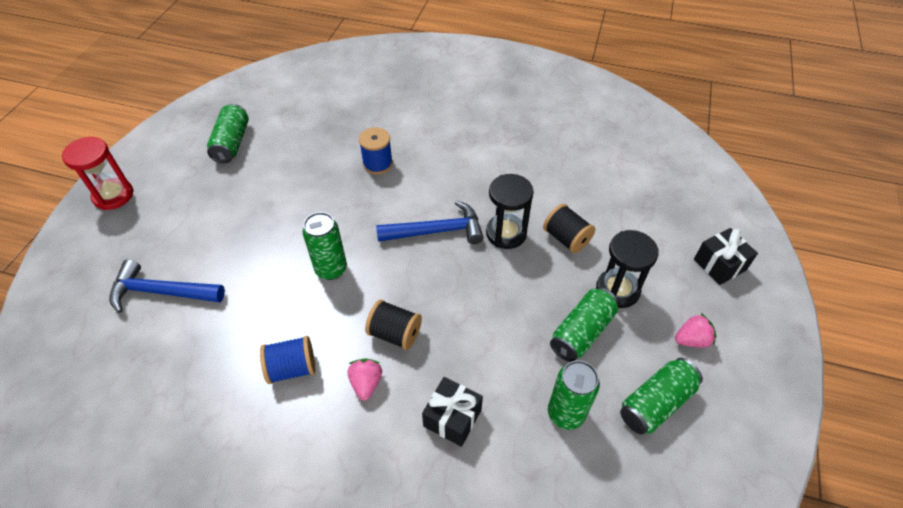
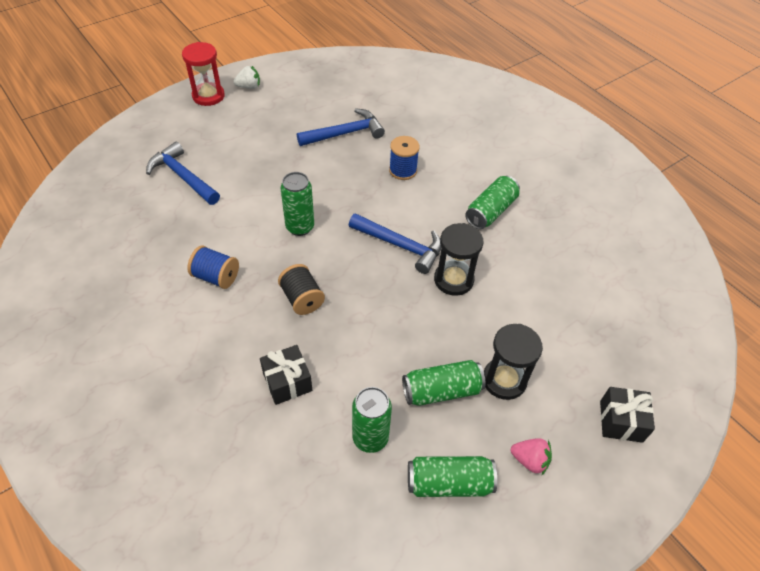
camera: 35 degrees right, 0 degrees up
green can [207,104,249,163] -> green can moved to [465,176,520,230]
pink strawberry [348,359,382,401] -> none
black spool [543,204,595,254] -> none
none -> white strawberry [234,66,260,89]
none -> blue hammer [297,108,385,146]

